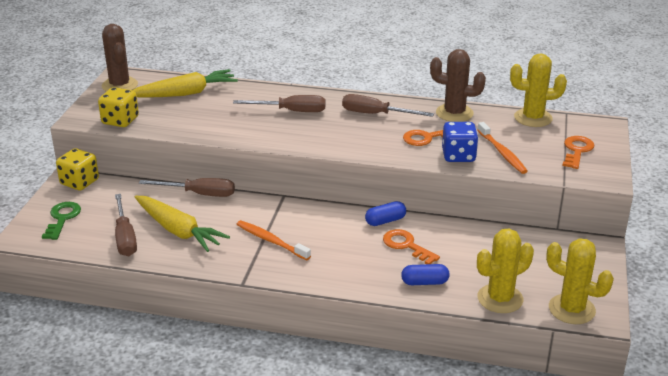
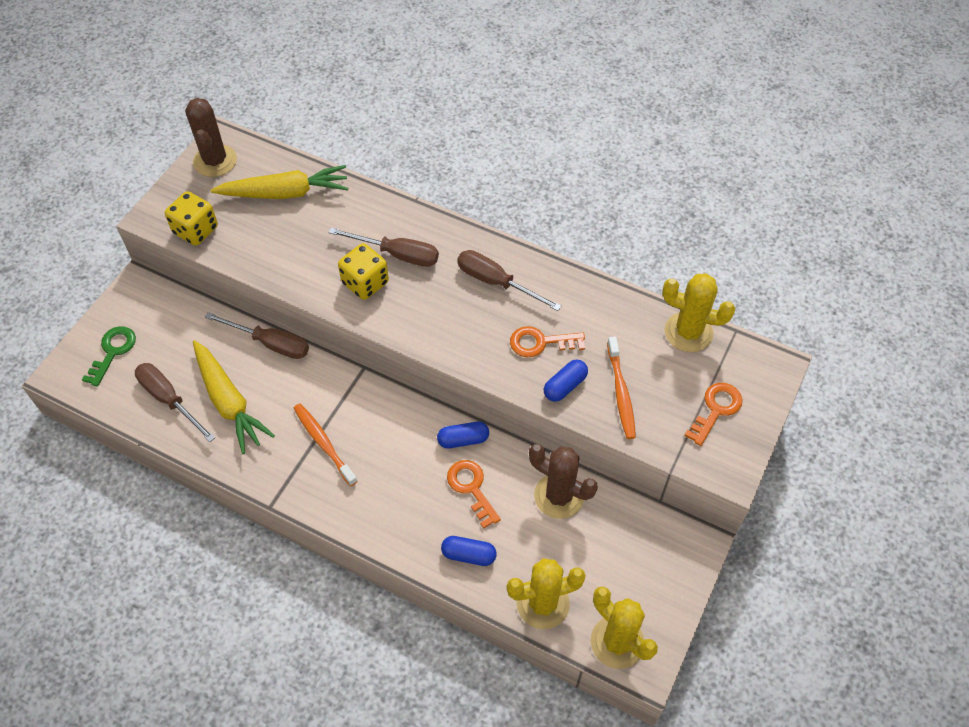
camera: 15 degrees right, 25 degrees up
yellow dice [56,148,99,190] -> yellow dice moved to [338,243,389,300]
brown screwdriver [115,194,137,256] -> brown screwdriver turned 135 degrees clockwise [135,363,215,442]
brown cactus [430,49,486,122] -> brown cactus moved to [529,444,598,519]
blue dice [442,122,478,162] -> blue capsule [544,360,588,402]

